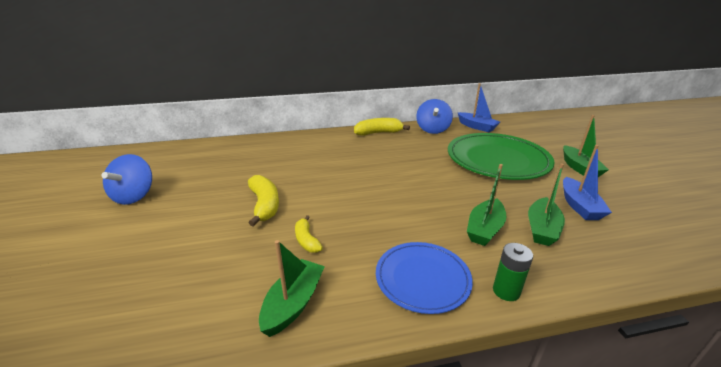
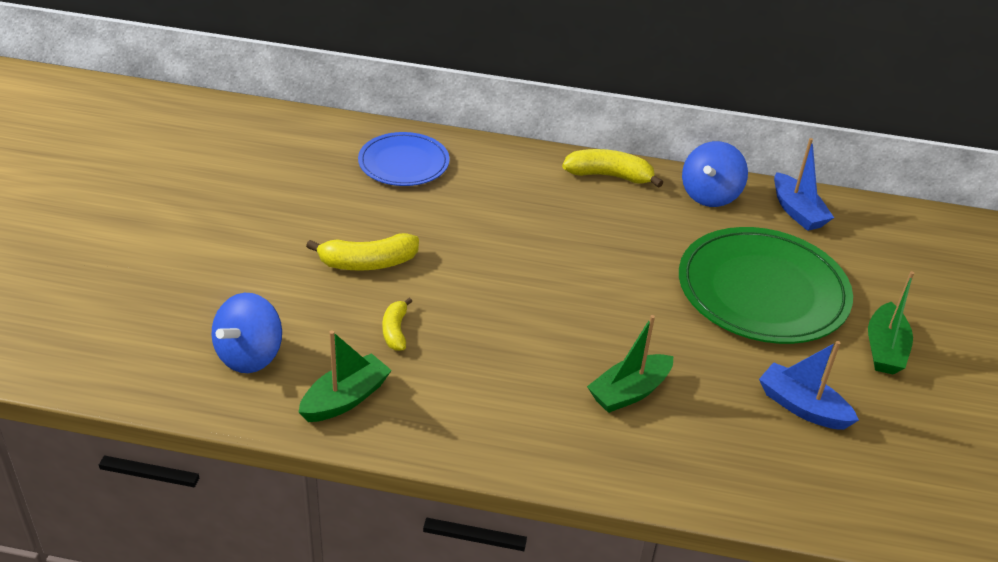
camera: 20 degrees right, 10 degrees up
blue spinning top [101,154,152,205] -> blue spinning top moved to [212,293,282,373]
yellow banana [248,175,279,227] -> yellow banana turned 75 degrees clockwise [306,233,419,271]
blue plate [376,242,473,314] -> blue plate moved to [358,132,450,186]
green battery [493,243,533,301] -> none
green boat [528,163,565,246] -> none
blue boat [563,145,612,220] -> blue boat turned 105 degrees clockwise [759,341,859,430]

